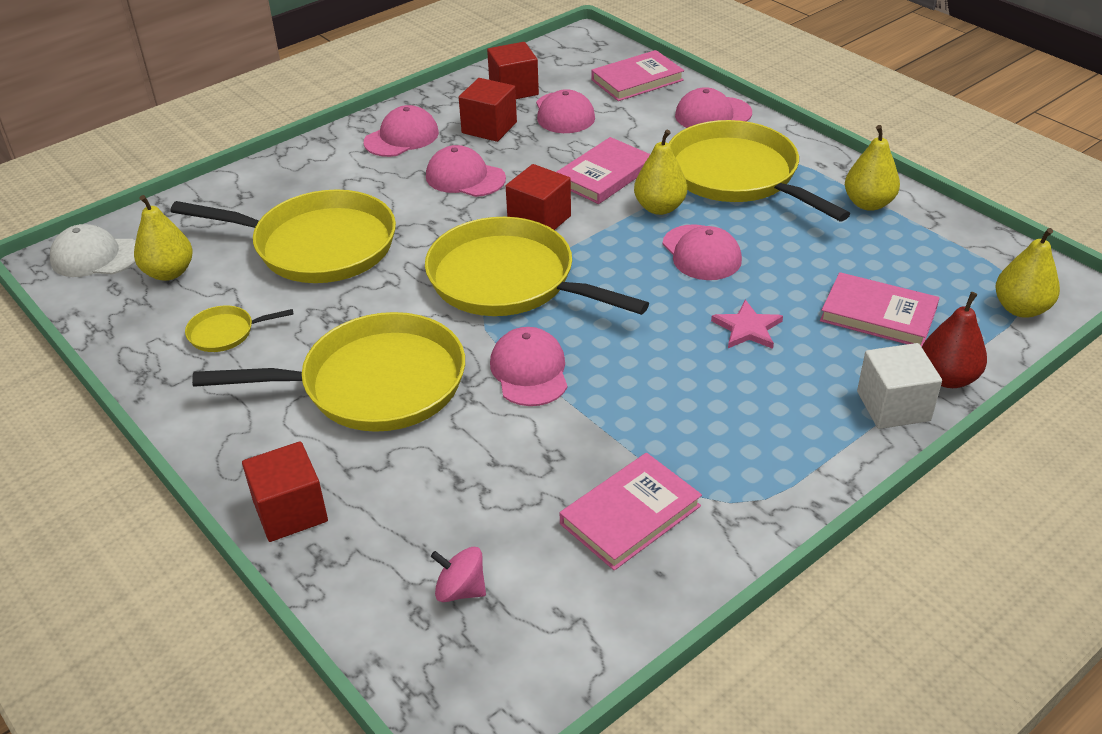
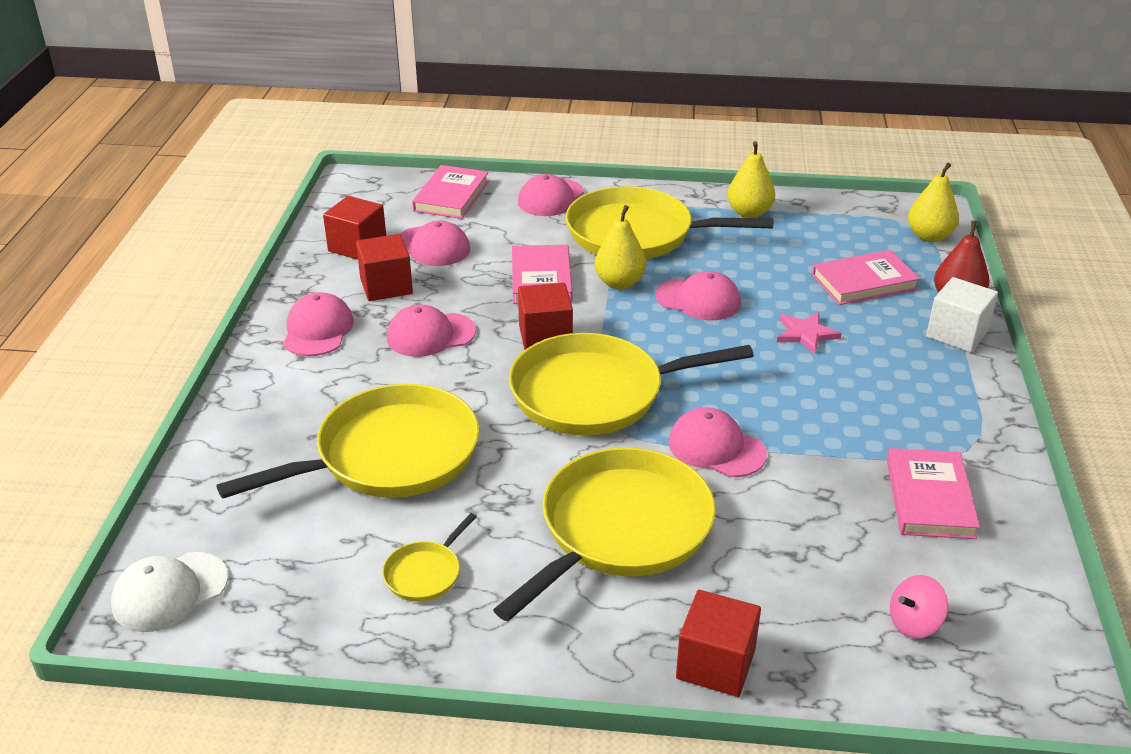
camera: 45 degrees left, 5 degrees down
yellow pear [134,195,193,281] -> none

